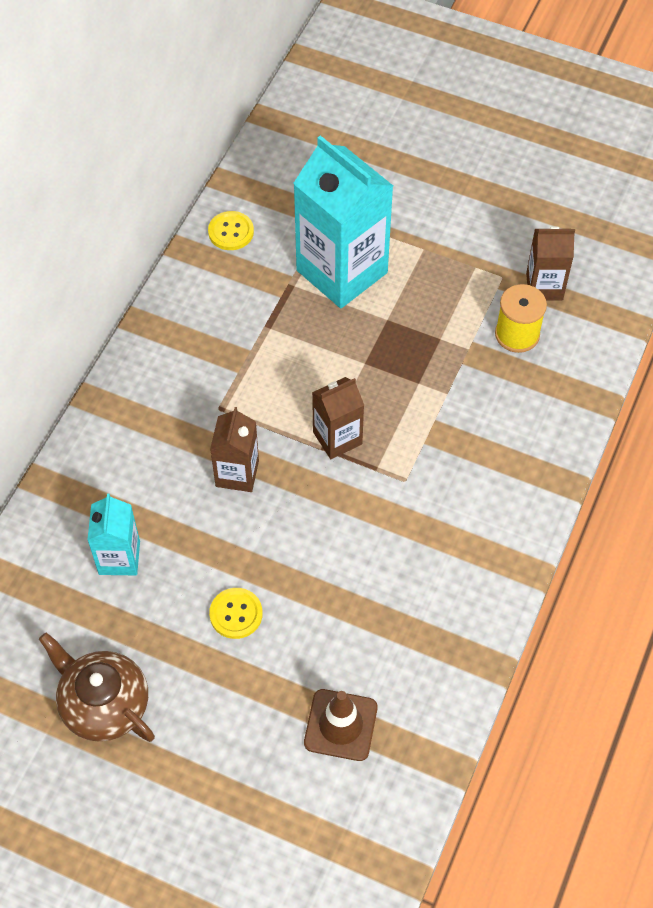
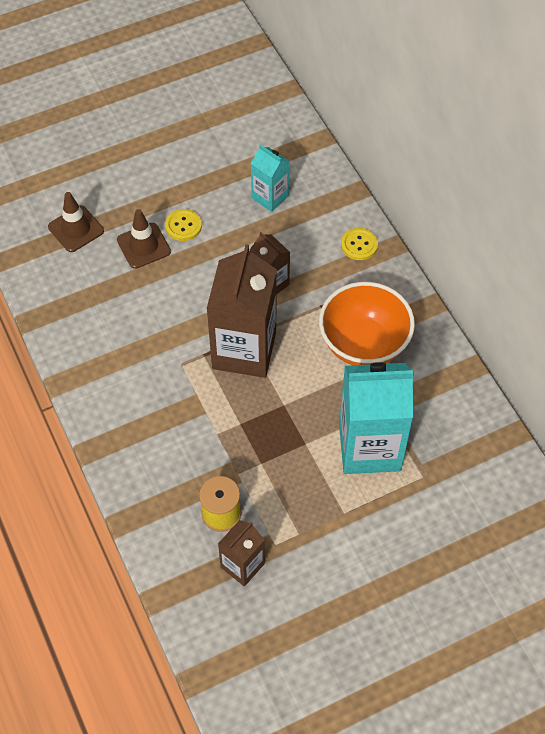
camera: 130 degrees right, 0 degrees up
brown teapot [39,632,155,742] -> none
yellow button [208,211,254,250] -> yellow button moved to [341,228,378,260]
brown carton [312,377,364,459] -> brown carton [206,244,277,378], size x1.91
none -> brown traffic cone [117,209,171,269]
none -> orange bowl [319,282,415,365]

